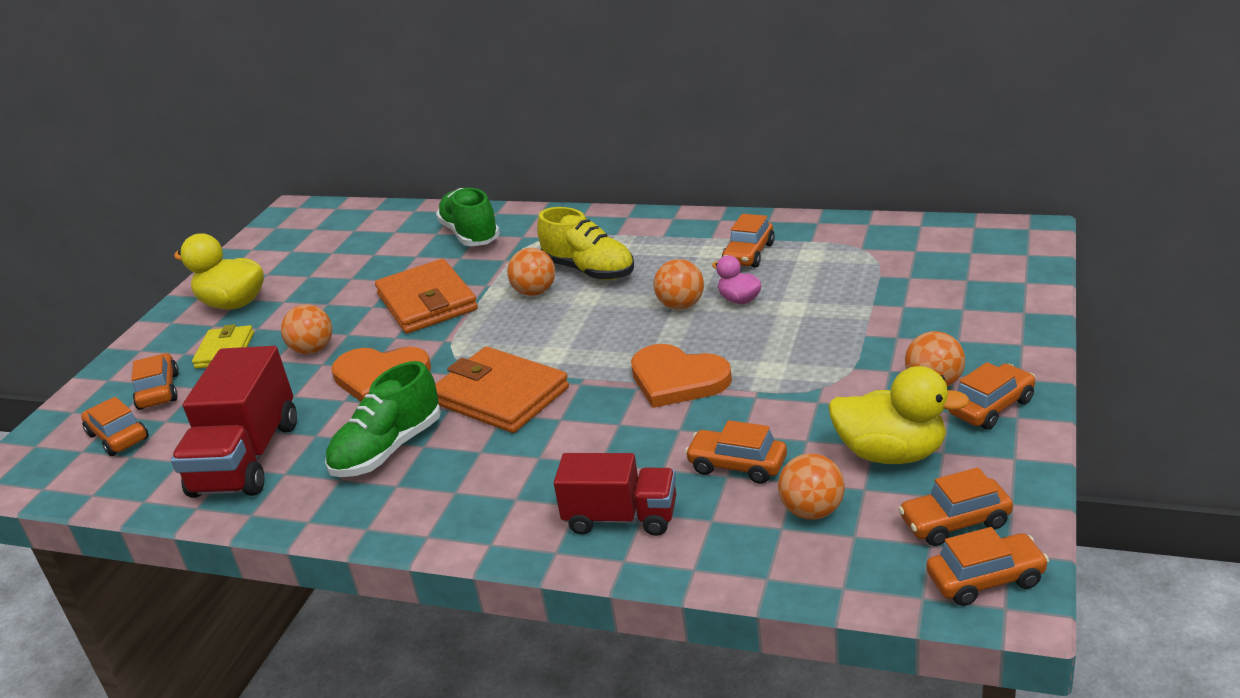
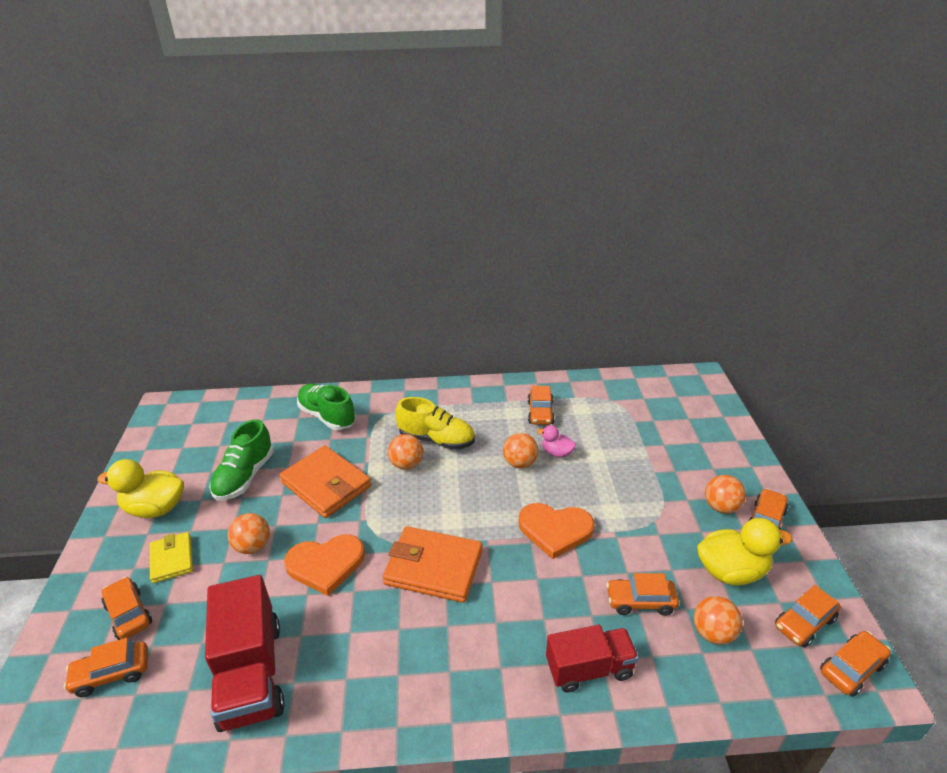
camera: 25 degrees left, 5 degrees up
orange car [81,397,149,456] -> orange car turned 45 degrees counterclockwise [64,638,148,697]
green shoe [325,361,441,477] -> green shoe moved to [209,419,274,501]

